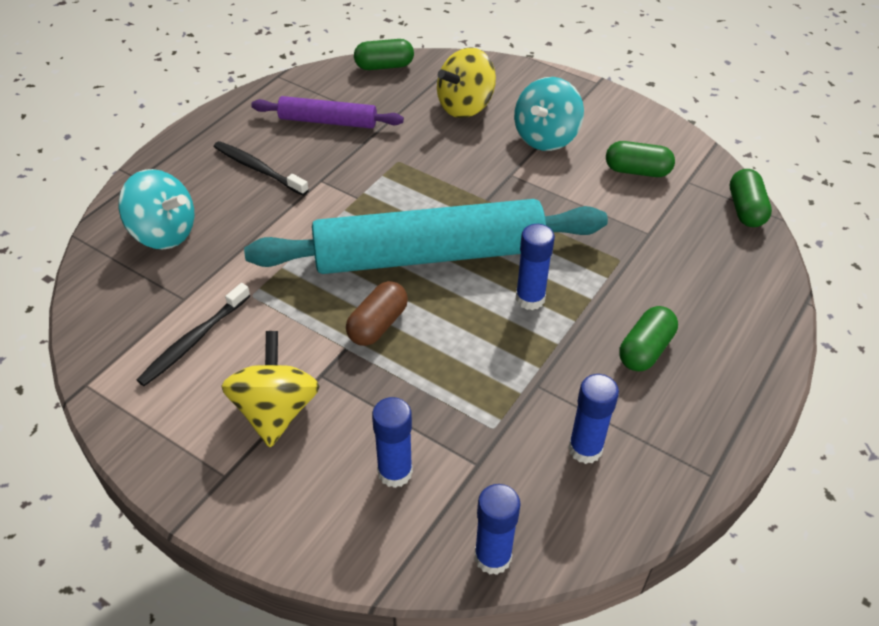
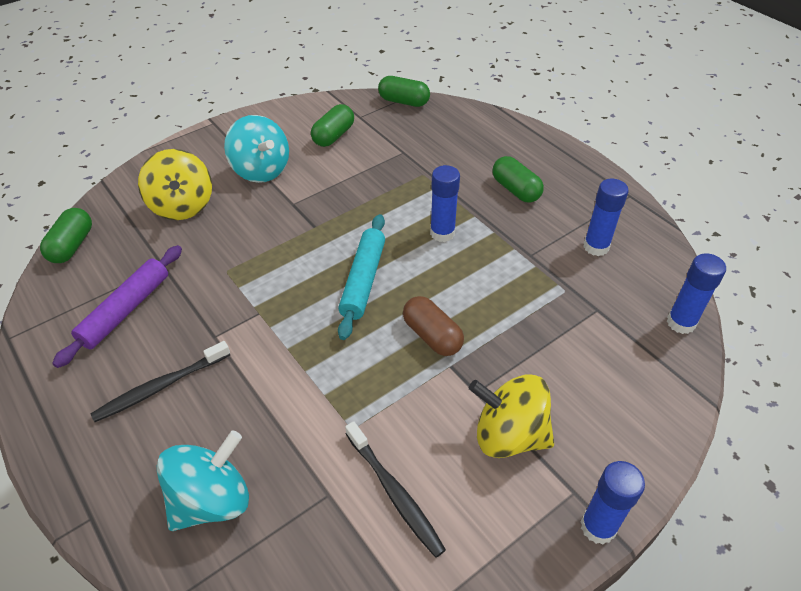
camera: 70 degrees left, 0 degrees up
turquoise rolling pin [244,199,608,274] -> turquoise rolling pin [338,214,385,340], size x0.50
blue glue stick [372,397,413,488] -> blue glue stick moved to [580,461,645,544]

